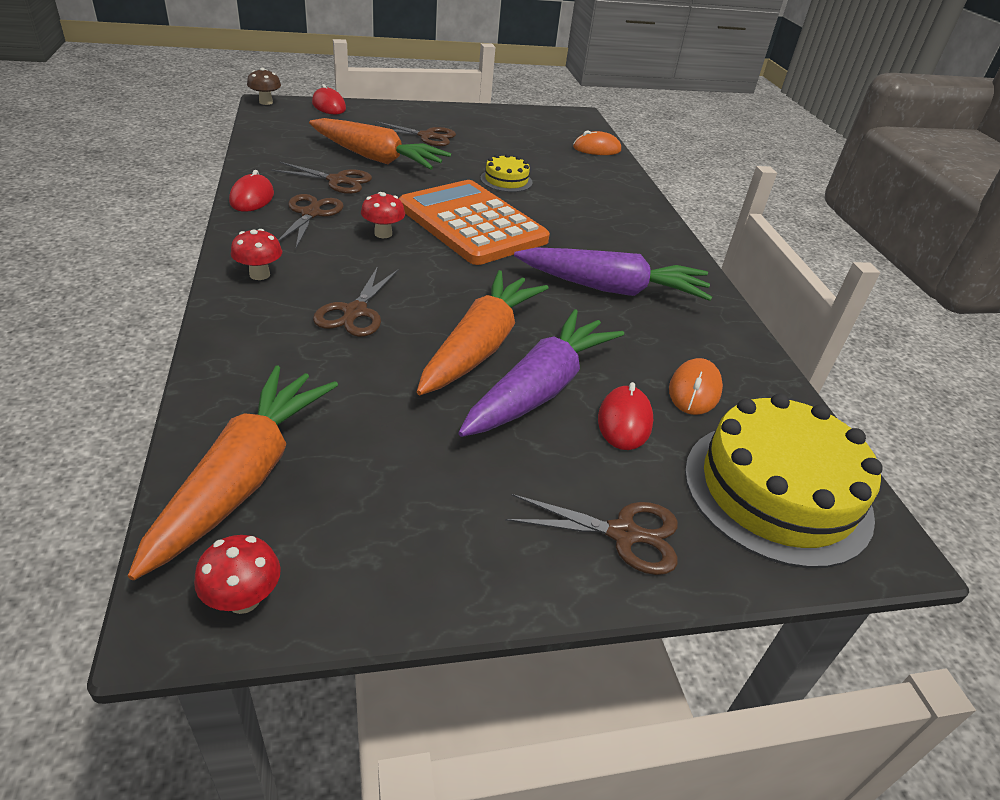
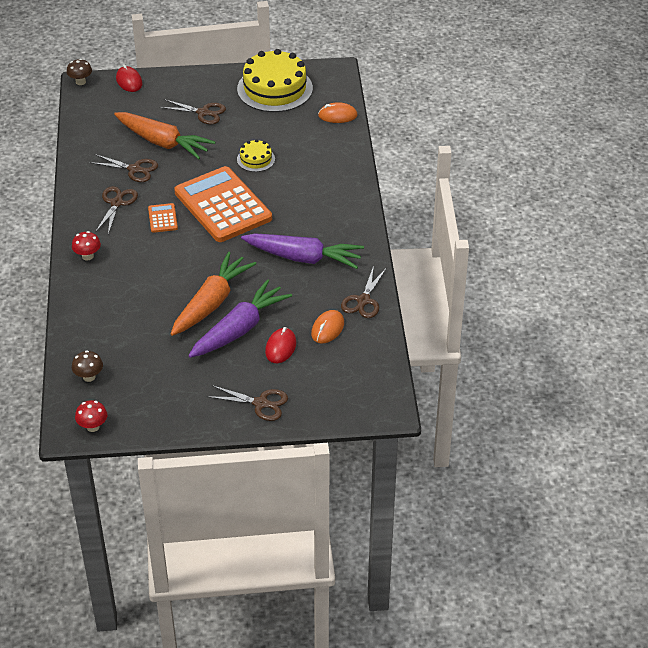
camera: 10 degrees right, 5 degrees up
orange carrot [128,366,338,580] -> brown mushroom [72,350,103,382]
red mouse [229,170,274,212] -> none
brown scissors [313,266,399,337] -> brown scissors moved to [341,266,386,318]
red mushroom [361,192,405,238] -> orange calculator [148,203,178,233]
yellow cake [685,393,883,568] -> yellow cake moved to [237,49,313,112]

